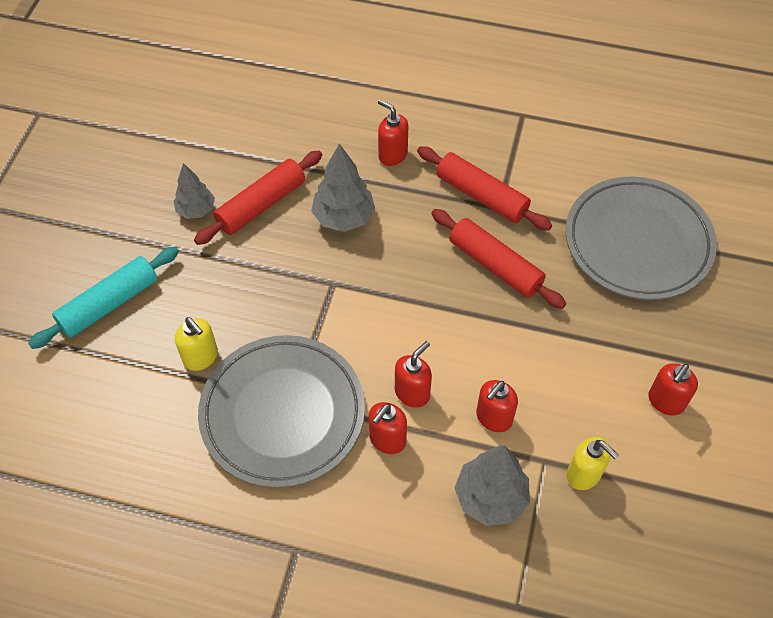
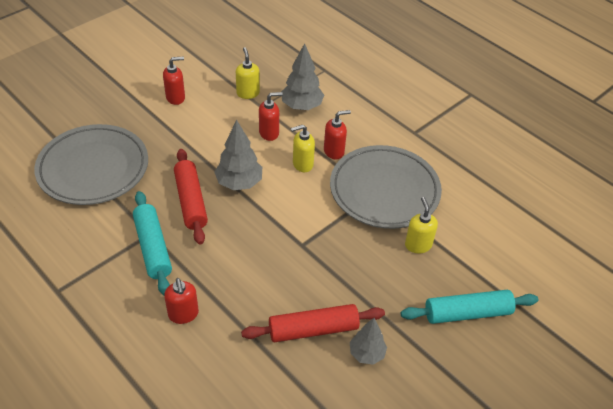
camera: 150 degrees left, 10 degrees down
grey tree [311,144,375,232] -> grey tree moved to [214,120,262,190]
red soap dispenser [395,341,432,408] -> yellow soap dispenser [291,125,315,172]
red rolling pin [417,146,552,231] -> turquoise rolling pin [133,191,172,295]

